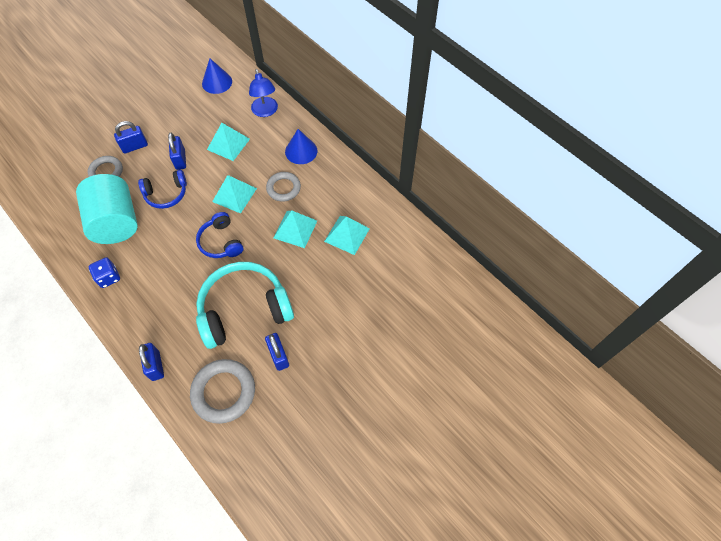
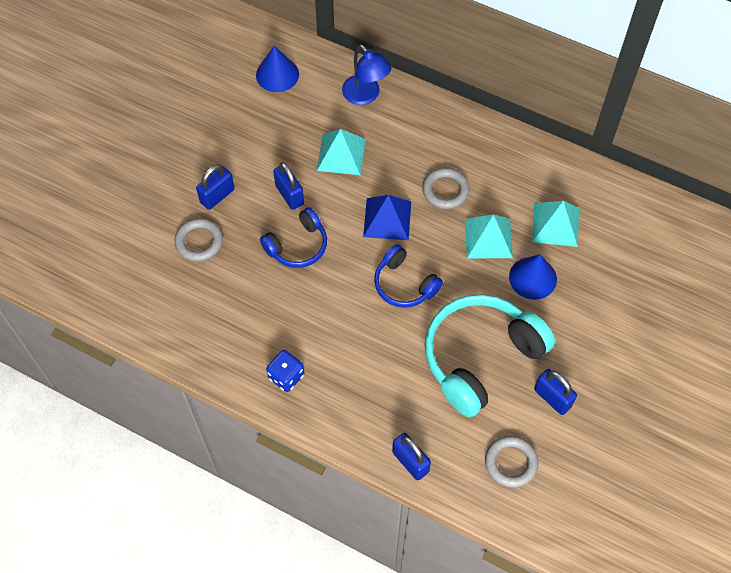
camera: 20 degrees left, 0 degrees up
turquoise cylinder [76,174,138,244] -> none
grey ring [190,359,255,424] -> grey ring [485,436,538,488], size x0.64
turquoise pyramid [212,175,257,213] -> blue pyramid [363,195,411,240]
blue cone [285,129,317,164] -> blue cone moved to [509,254,557,300]

